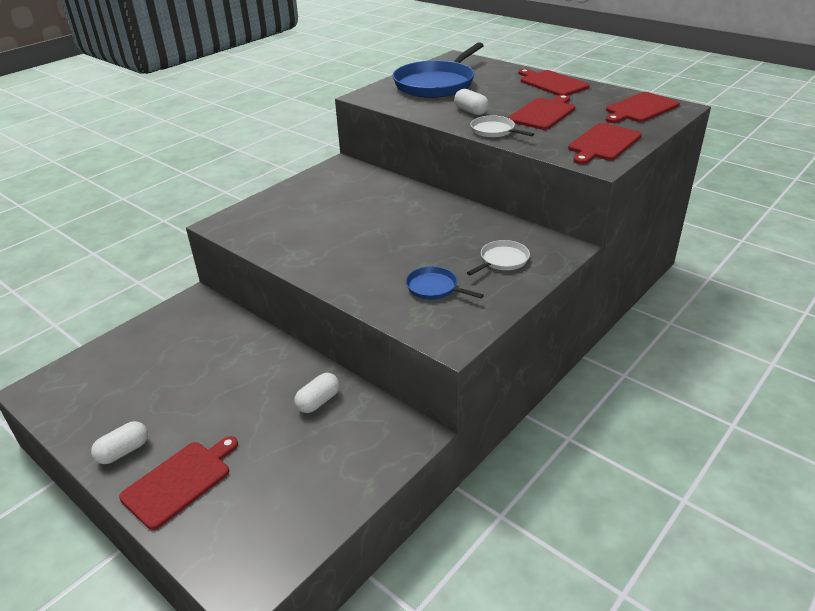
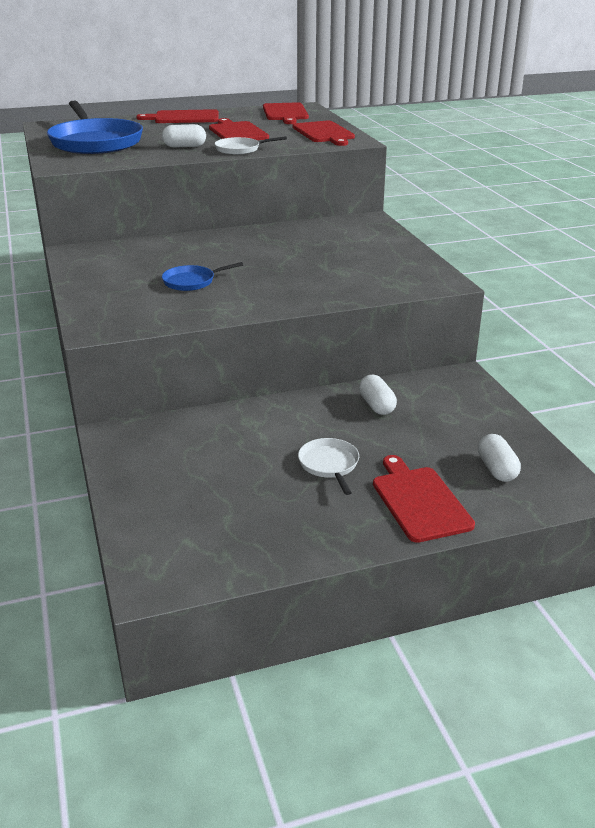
camera: 60 degrees left, 5 degrees down
white capsule [91,421,148,464] -> white capsule moved to [478,434,521,482]
blue pan [406,266,484,300] -> blue pan moved to [162,262,243,291]
white pan [467,240,530,275] -> white pan moved to [298,438,359,495]

